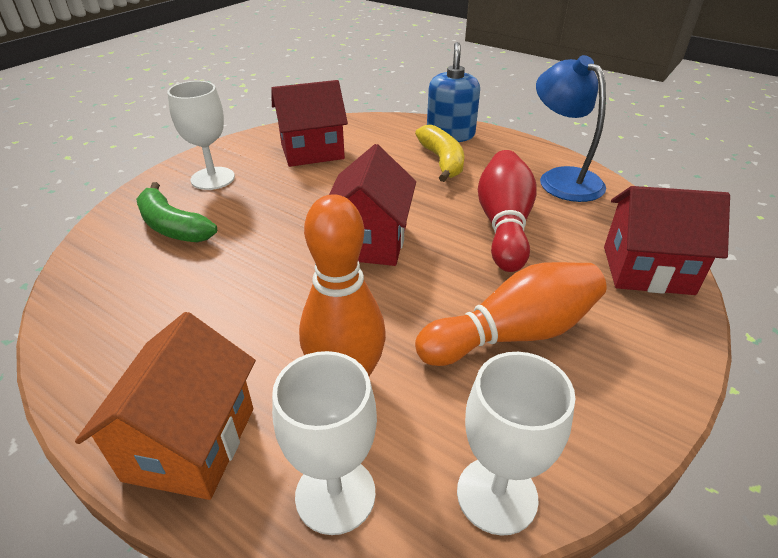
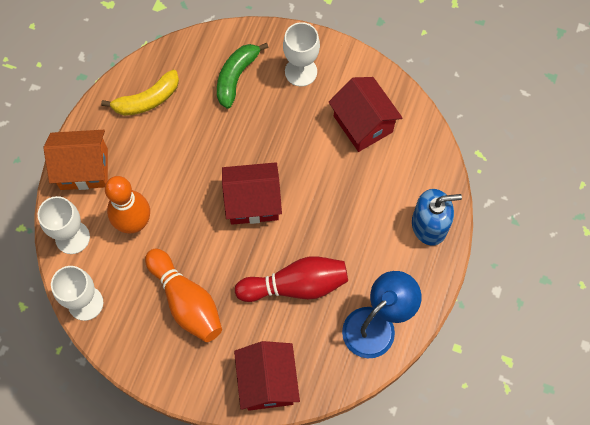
camera: 75 degrees right, 30 degrees up
yellow banana [415,125,464,182] -> yellow banana moved to [101,70,179,116]

